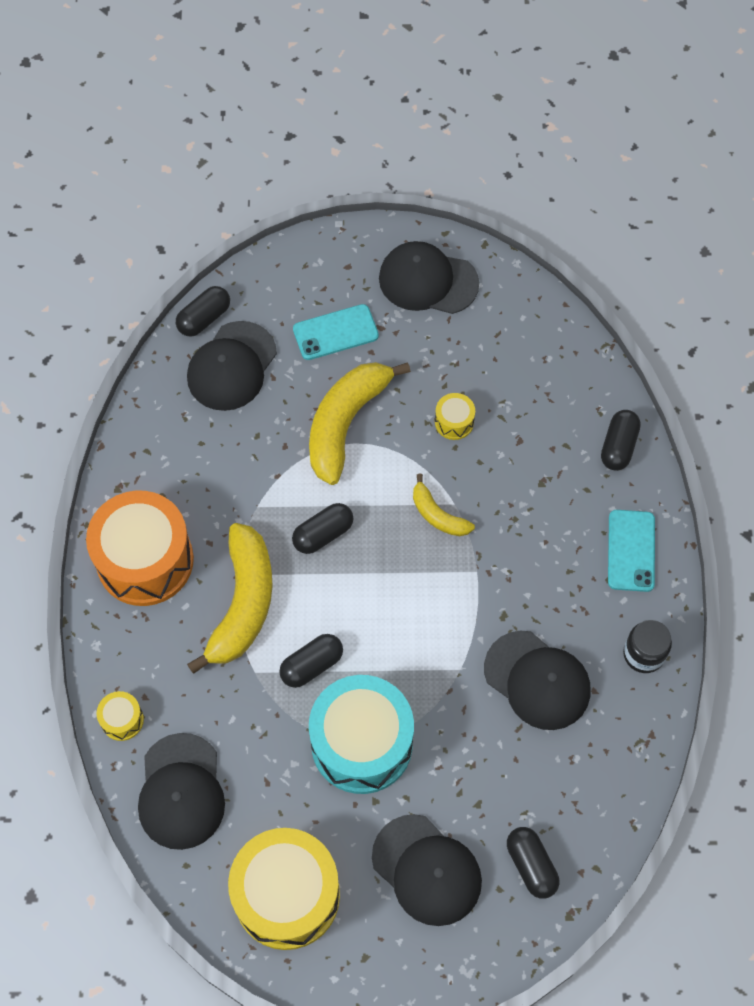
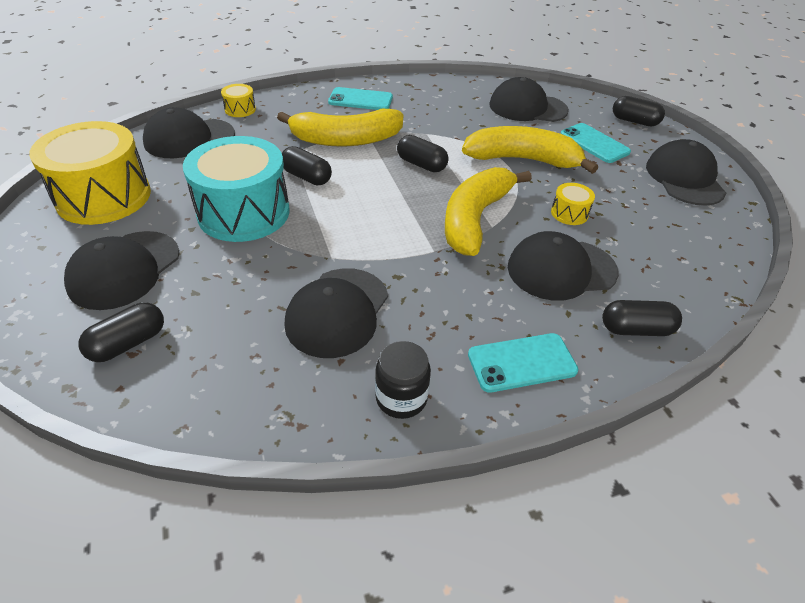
camera: 70 degrees right, 20 degrees down
orange drum [86,491,194,606] -> turquoise phone [328,87,393,110]
black capsule [176,286,230,337] -> black capsule moved to [613,96,665,127]
yellow banana [413,474,475,536] -> yellow banana [445,167,532,256], size x1.93
none -> black cap [508,231,619,301]

